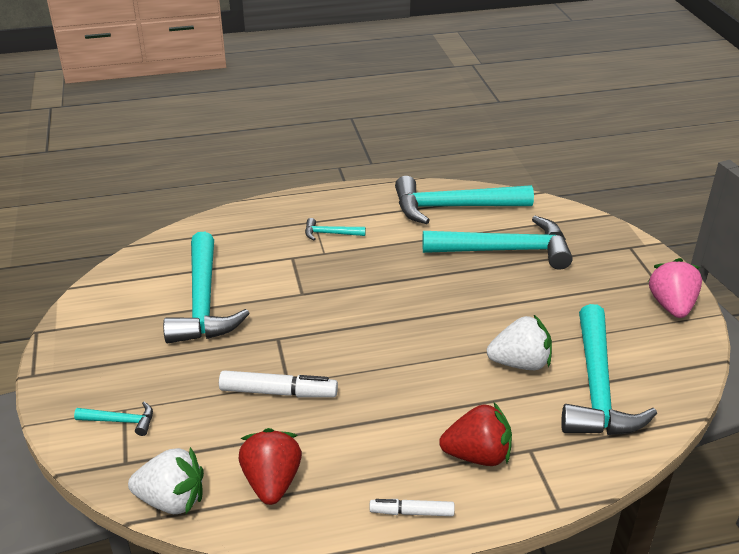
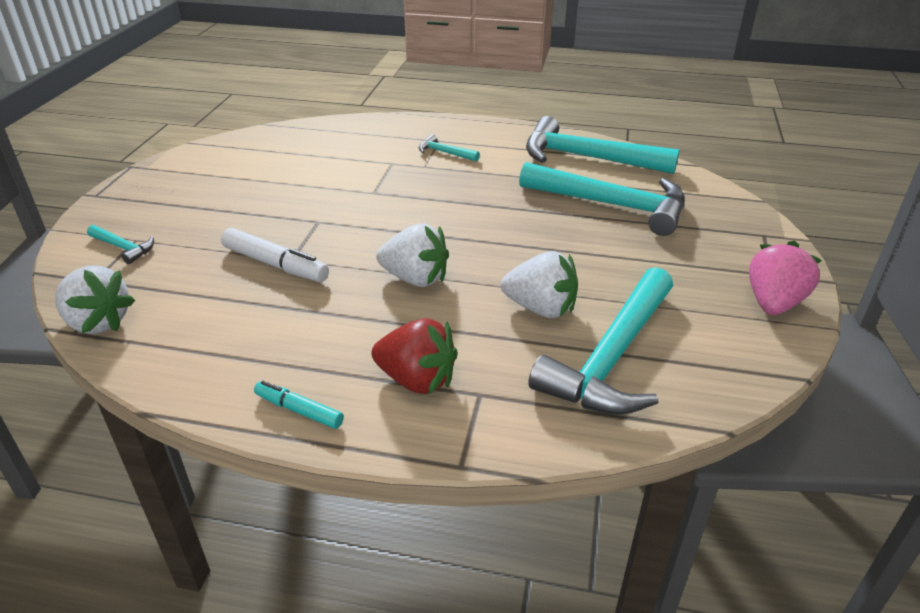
camera: 25 degrees right, 0 degrees up
turquoise hammer [163,232,250,344] -> none
red strawberry [239,428,302,505] -> none
white marker [369,499,455,516] -> turquoise marker [254,381,344,429]
none -> white strawberry [376,223,449,287]

